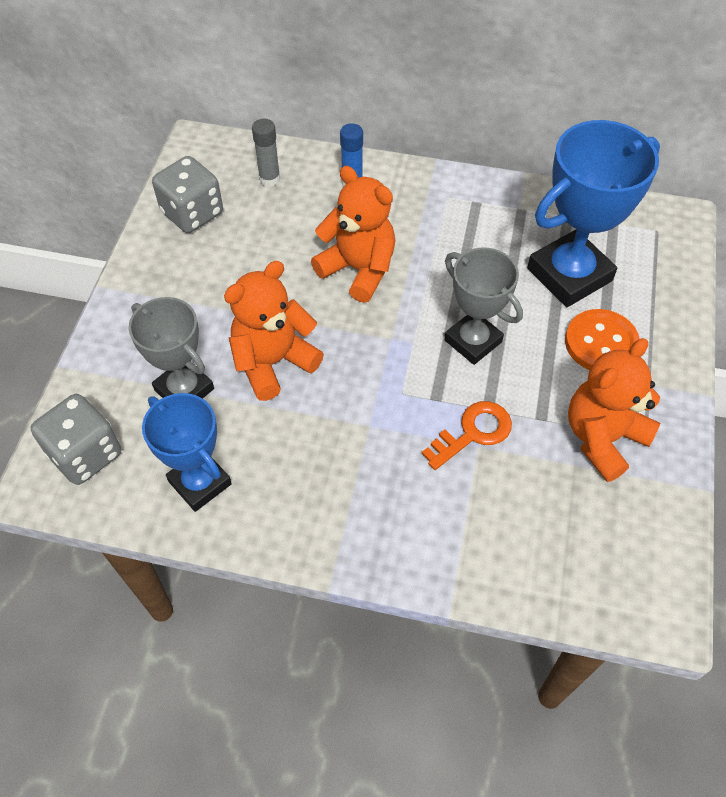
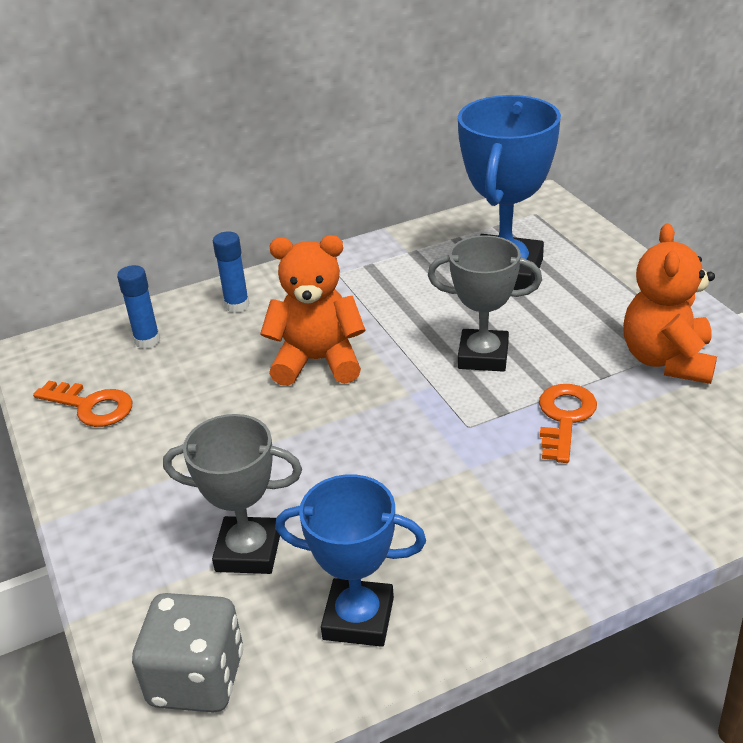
camera: 35 degrees left, 20 degrees down
grey dice [152,156,223,233] -> orange key [33,381,132,427]
orange teddy bear [224,261,324,401] -> none
grey glue stick [252,119,280,187] -> blue glue stick [117,265,160,349]
orange button [565,309,640,370] -> none

